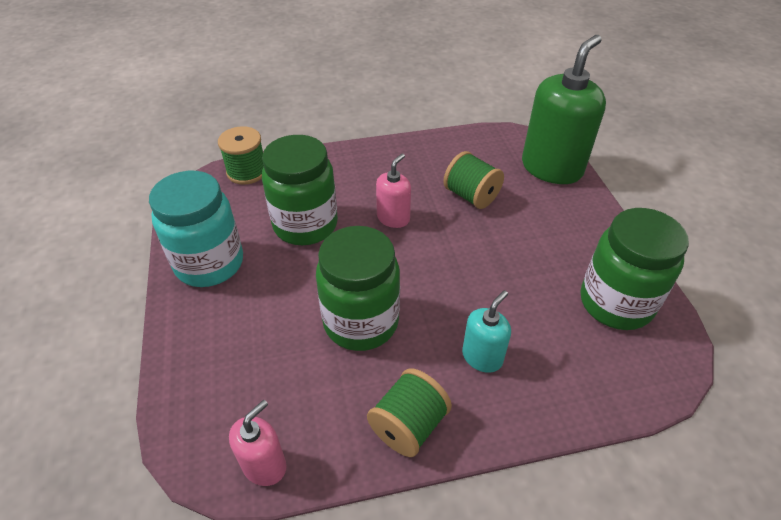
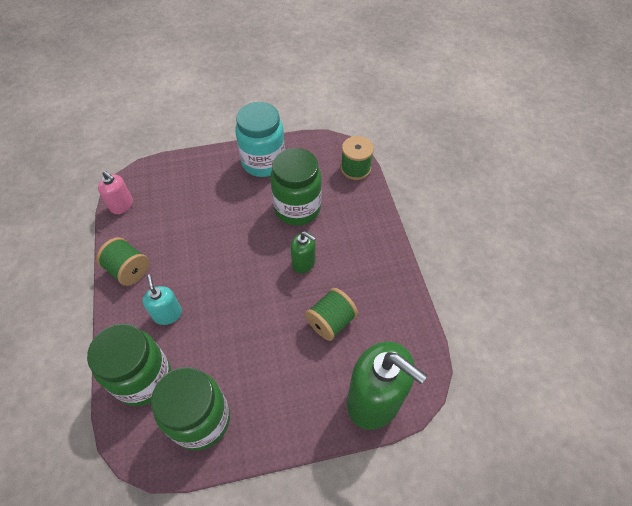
camera: 90 degrees right, 10 degrees up
green jar [316,226,400,351] -> green jar moved to [87,324,171,406]
pink soap dispenser [376,153,411,228] -> green soap dispenser [291,231,316,273]
turquoise soap dispenser [462,290,511,373] -> turquoise soap dispenser turned 150 degrees counterclockwise [142,274,182,325]

